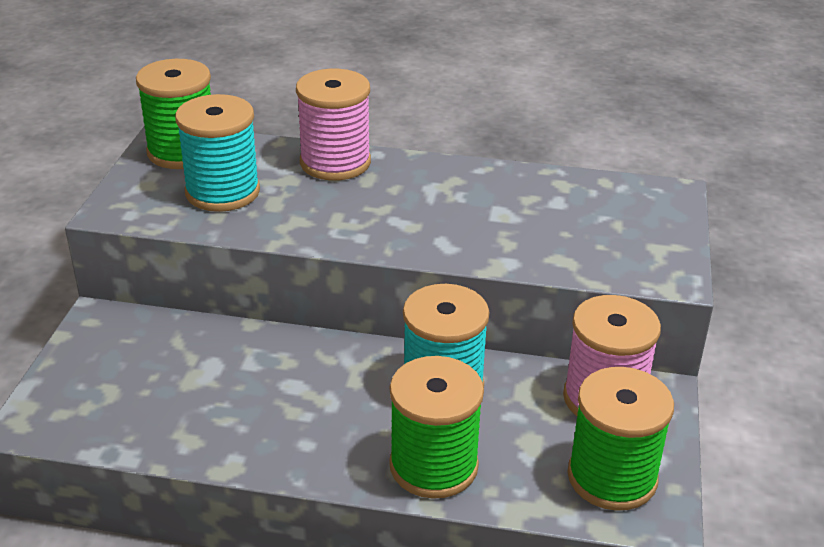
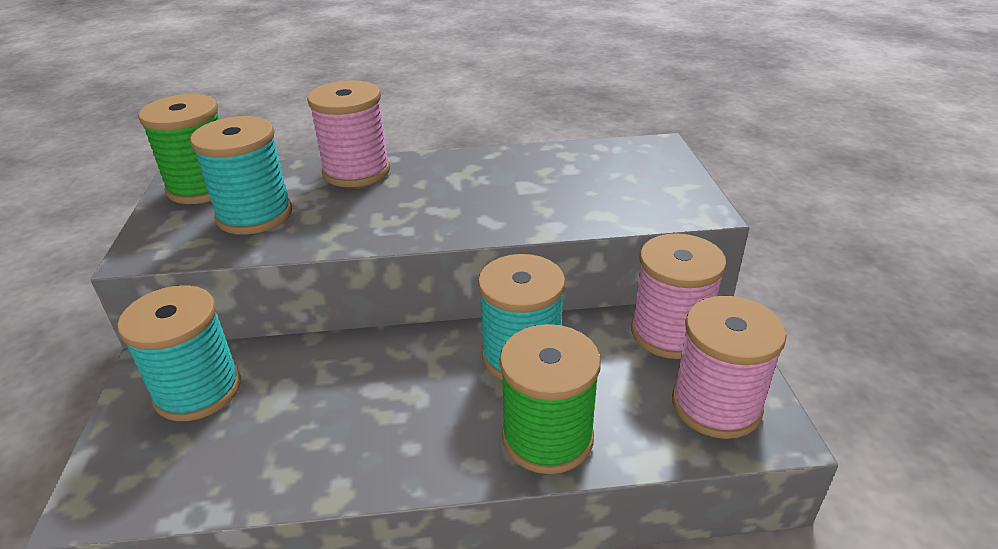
camera: 15 degrees left, 0 degrees up
green spool [568,367,674,511] -> pink spool [672,296,787,439]
none -> turquoise spool [117,285,241,421]

